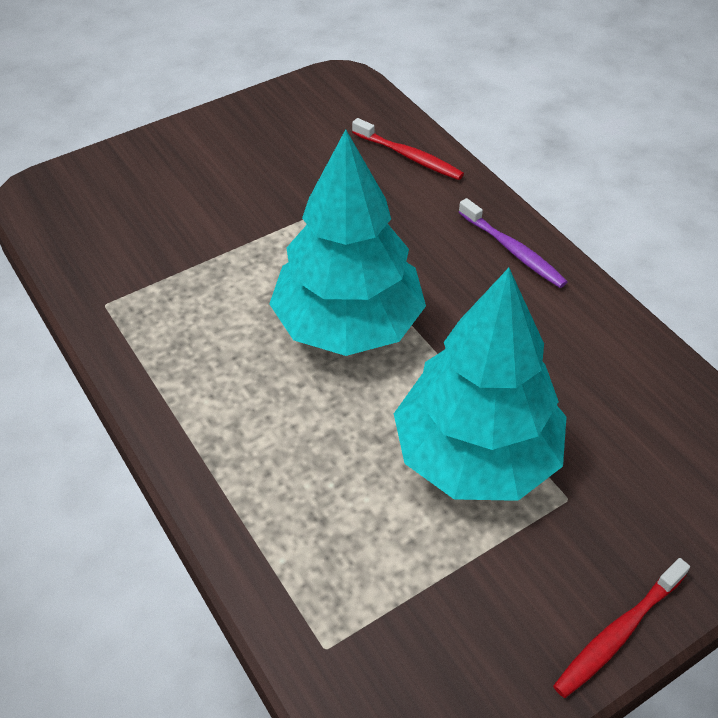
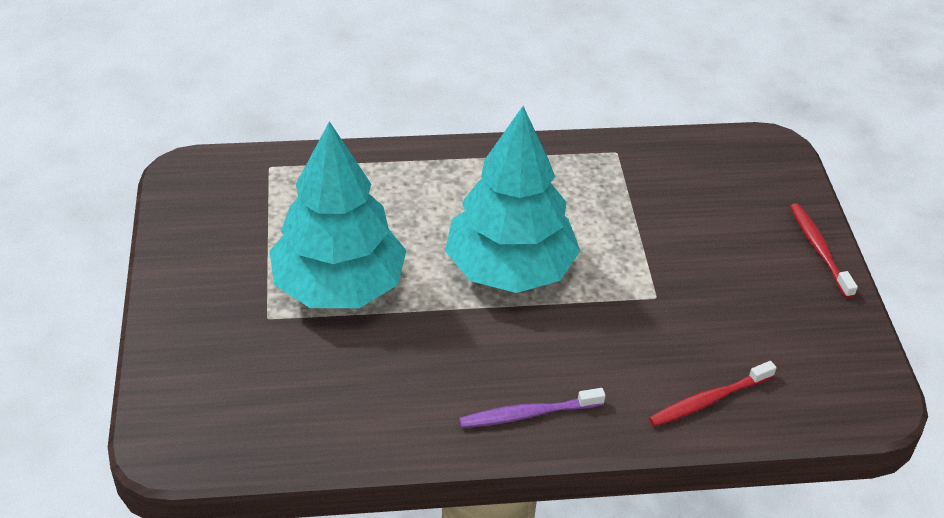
camera: 115 degrees right, 5 degrees down
red toothbrush [553,558,690,698] -> red toothbrush moved to [790,203,858,298]

